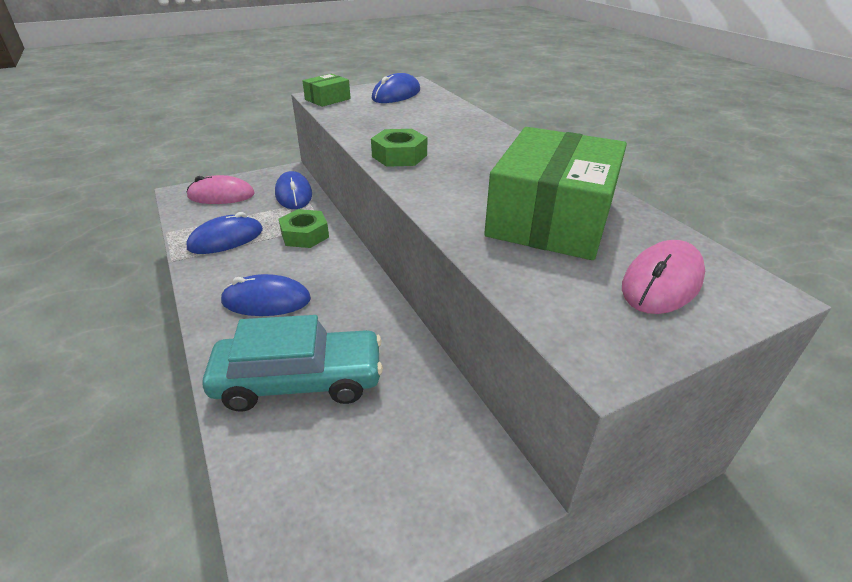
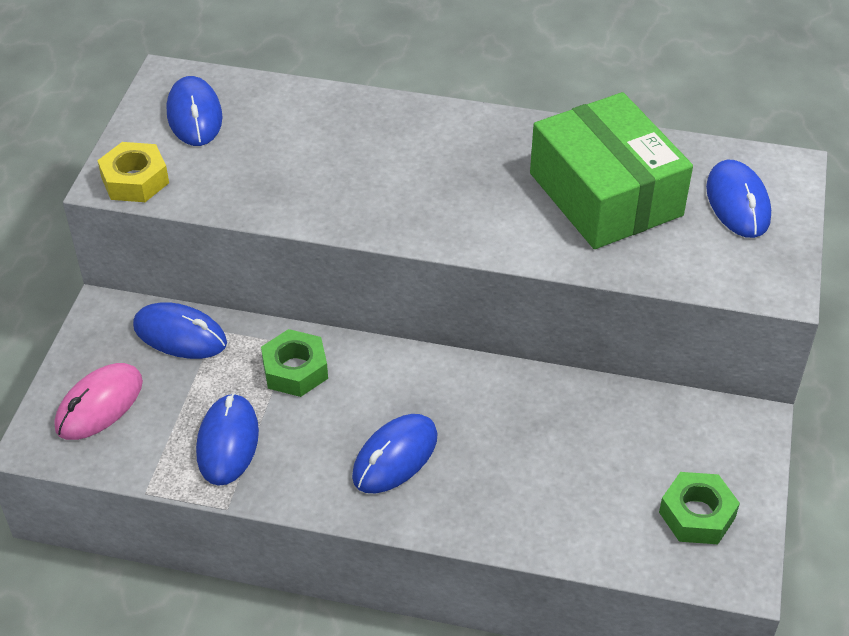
camera: 50 degrees left, 10 degrees up
turquoise car [202,315,383,412] -> none
green box [302,74,351,107] -> yellow nut [97,142,169,202]
green nut [371,129,427,167] -> green nut moved to [659,472,740,544]
pink mouse [622,240,705,314] -> blue mouse [706,160,771,238]

